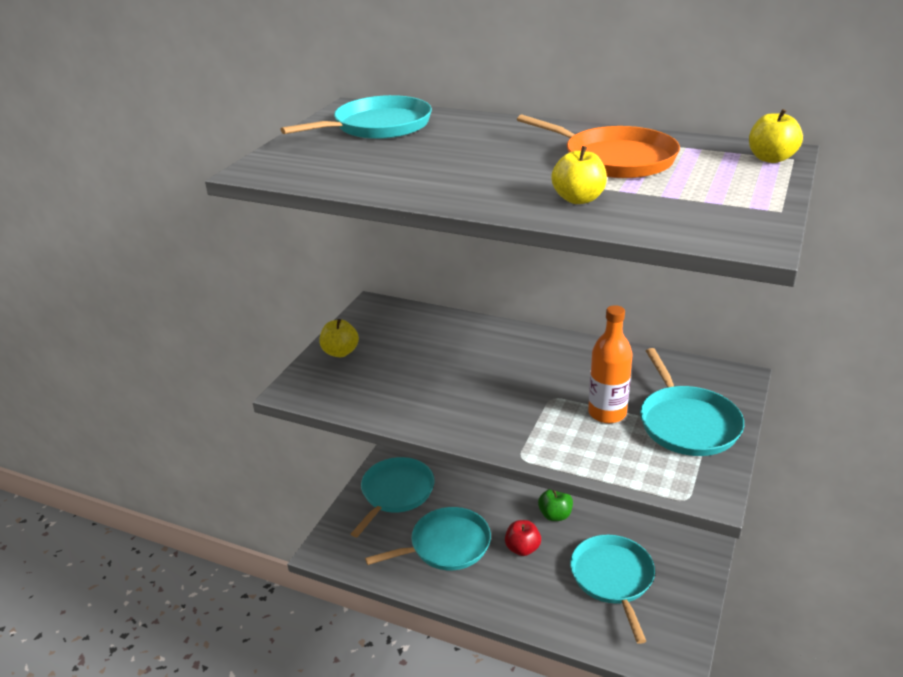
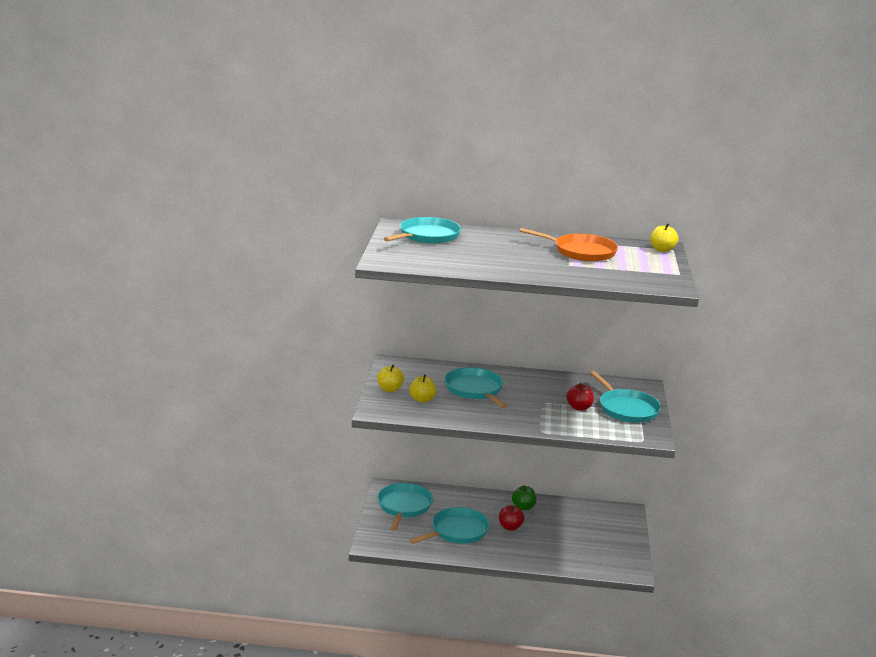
camera: 20 degrees left, 10 degrees down
yellow apple [551,146,607,204] -> yellow apple moved to [409,375,437,403]
turquoise pan [570,535,655,644] -> turquoise pan moved to [444,367,507,409]
orange bottle [588,305,633,423] -> red apple [567,383,594,411]

